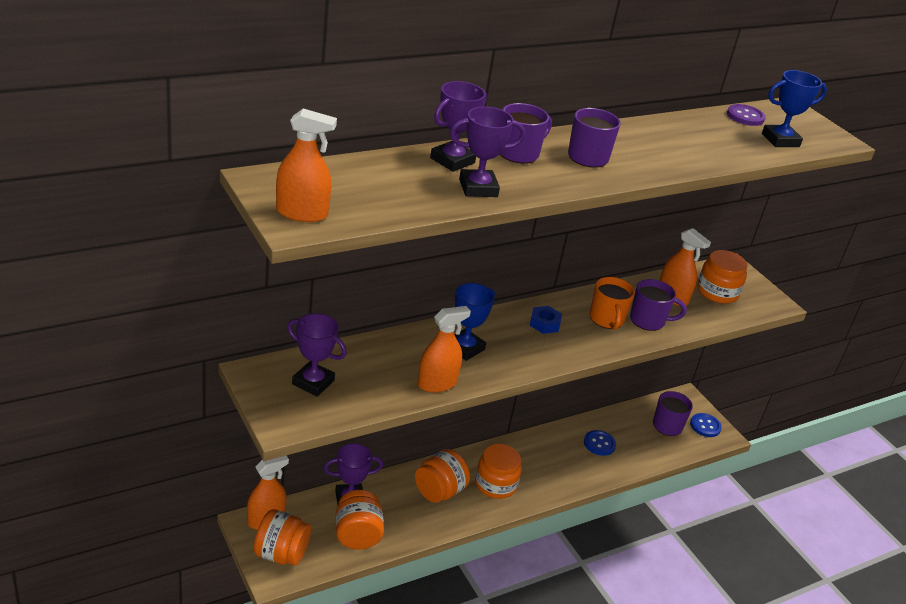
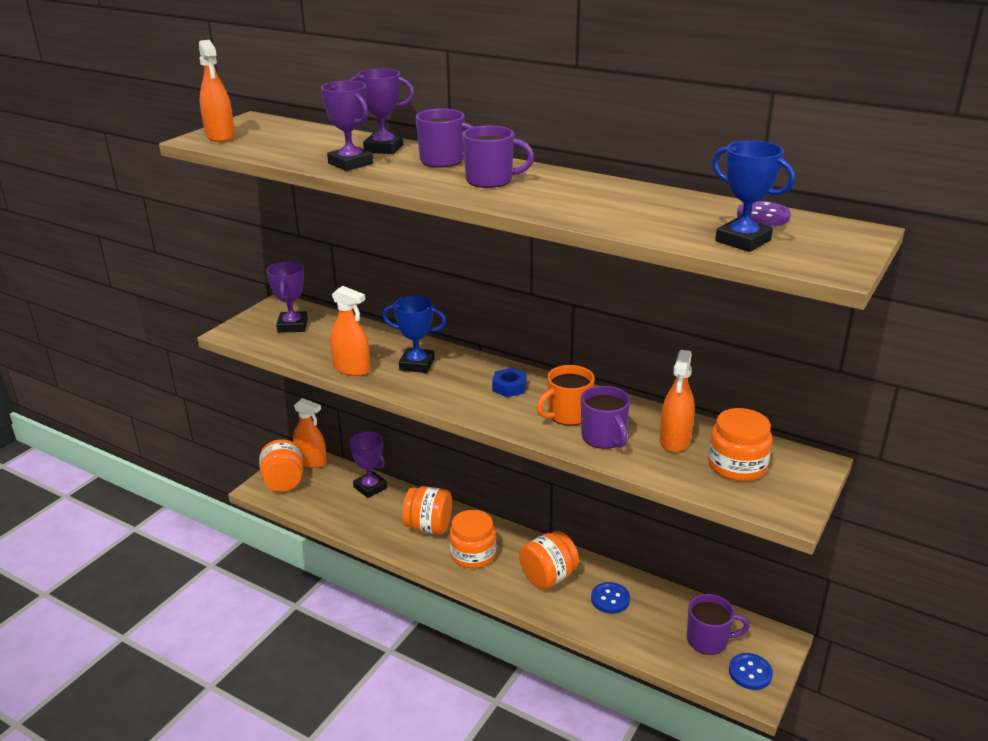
camera: 65 degrees right, 5 degrees down
orange jar [335,490,384,549] -> orange jar moved to [519,531,579,589]

